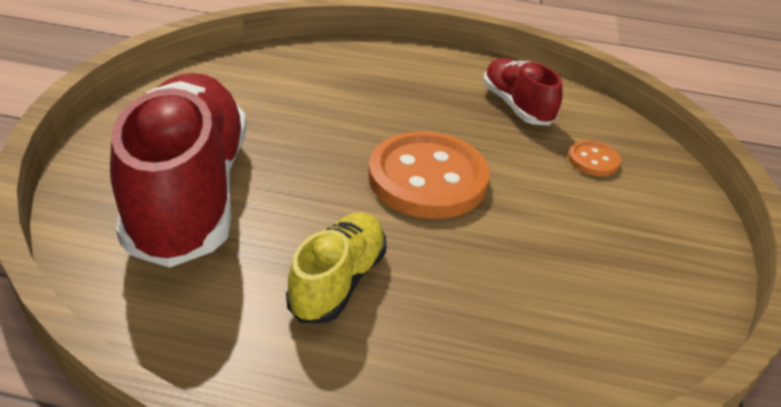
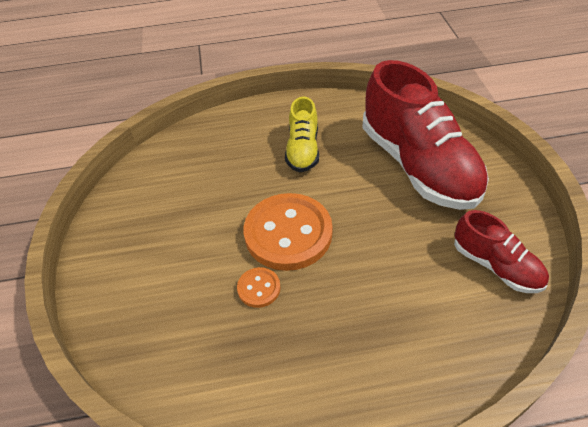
camera: 165 degrees right, 10 degrees up
red shoe [483,58,562,125] -> red shoe moved to [454,210,549,293]
orange button [568,140,621,177] -> orange button moved to [237,267,281,308]

